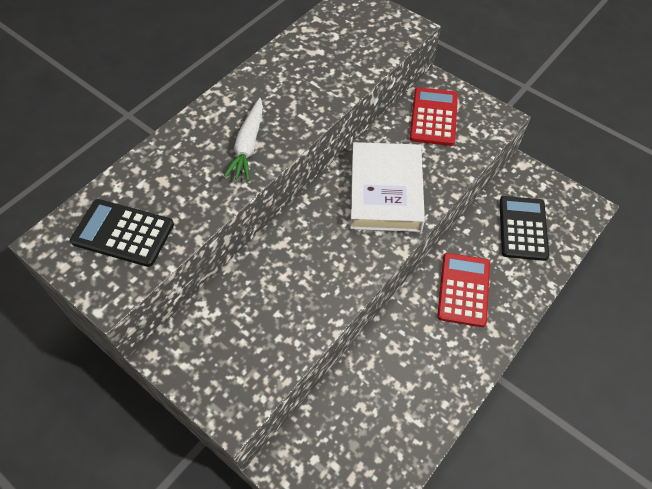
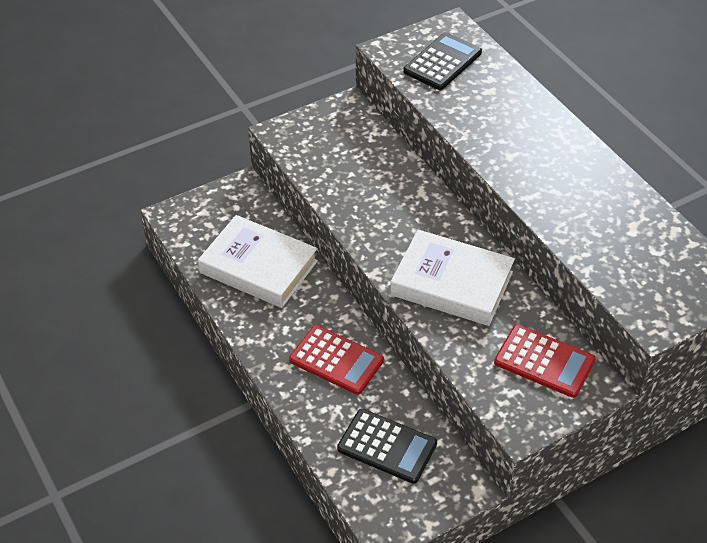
camera: 110 degrees right, 10 degrees down
white carrot [223,98,263,181] -> none
none -> white book [198,215,318,308]

